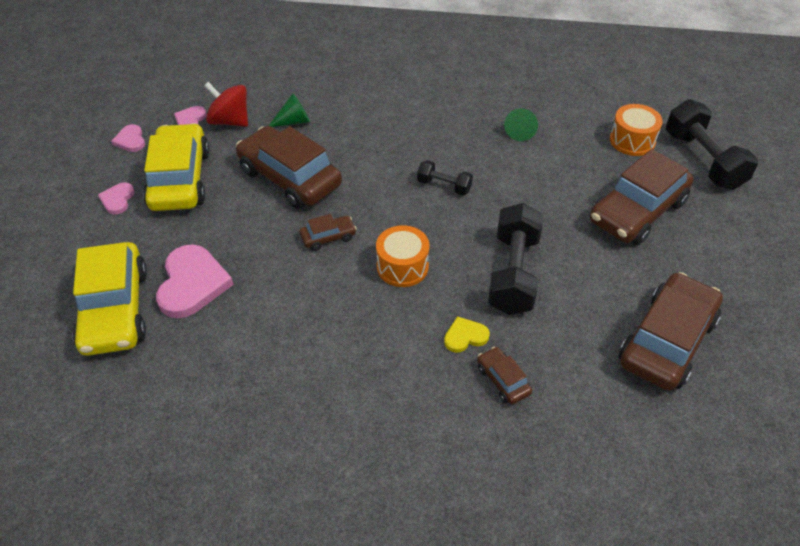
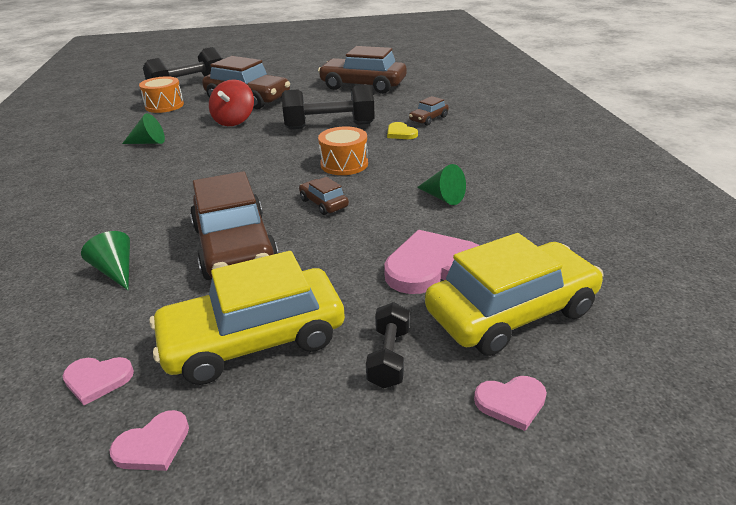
camera: 105 degrees left, 15 degrees down
pink heart [98,183,135,214] -> pink heart moved to [474,376,547,431]
red spinning top [204,82,248,127] -> red spinning top moved to [209,79,254,126]
brown car [236,126,342,209] -> brown car turned 45 degrees counterclockwise [190,171,279,280]
black dumbbell [417,160,473,195] -> black dumbbell moved to [366,302,410,388]
none -> green cone [417,164,466,205]

